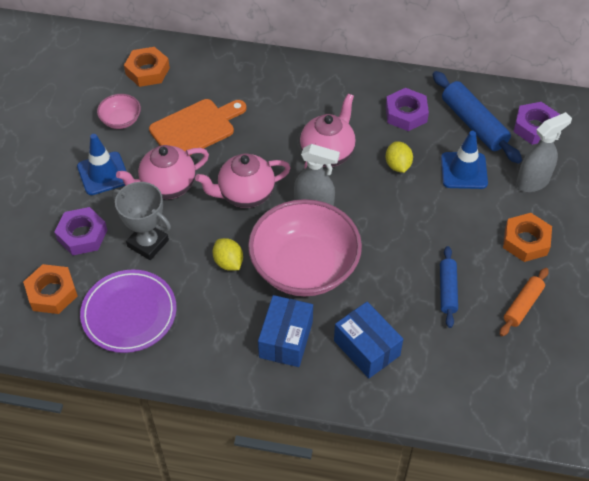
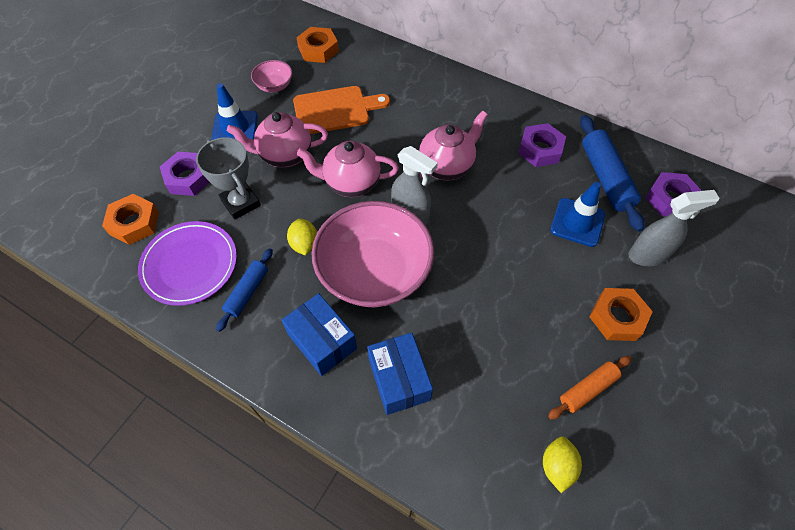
camera: 20 degrees right, 5 degrees up
blue box [258,295,313,367] -> blue box turned 75 degrees counterclockwise [282,293,357,376]
yellow lemon [386,141,413,173] -> yellow lemon moved to [543,436,582,493]
blue rolling pin [440,246,458,328] -> blue rolling pin moved to [216,248,273,332]

